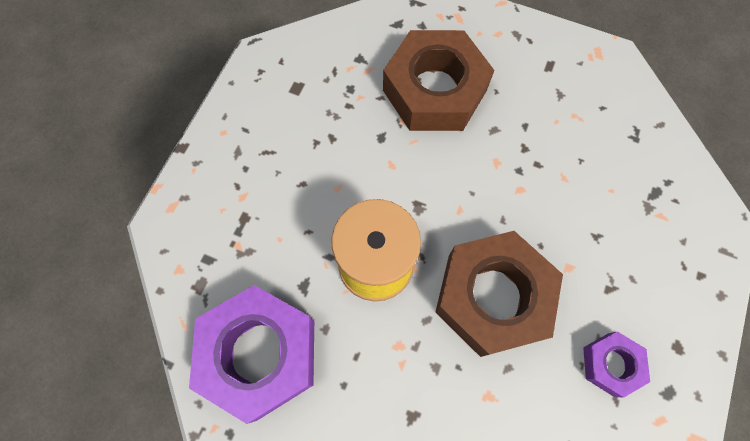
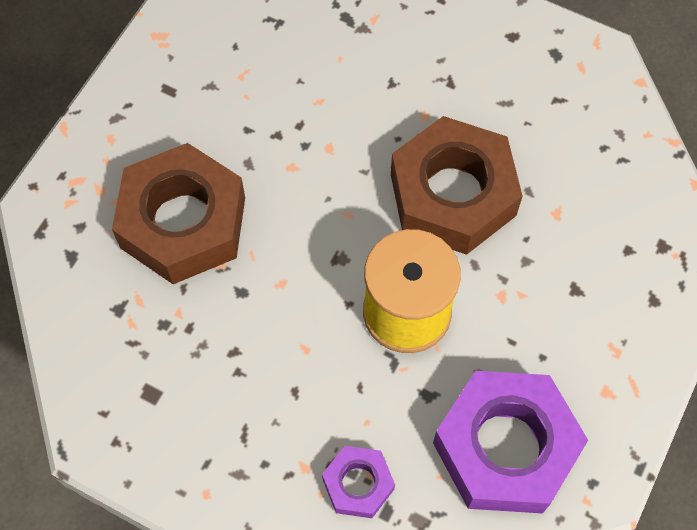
camera: 85 degrees left, 5 degrees down
purple nut [583,331,650,398] -> purple nut moved to [322,446,395,518]

